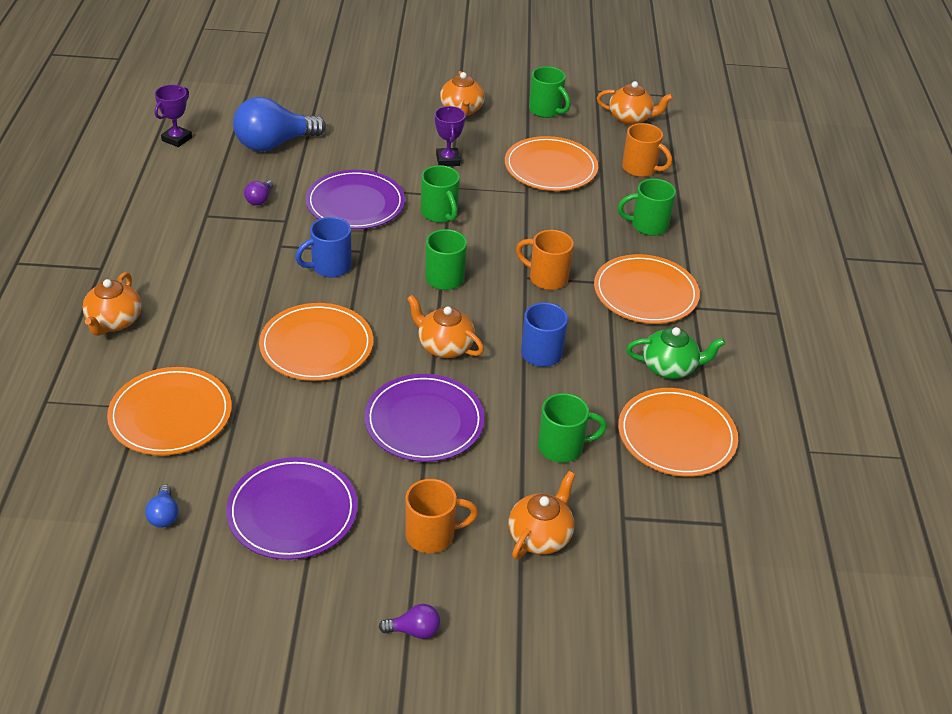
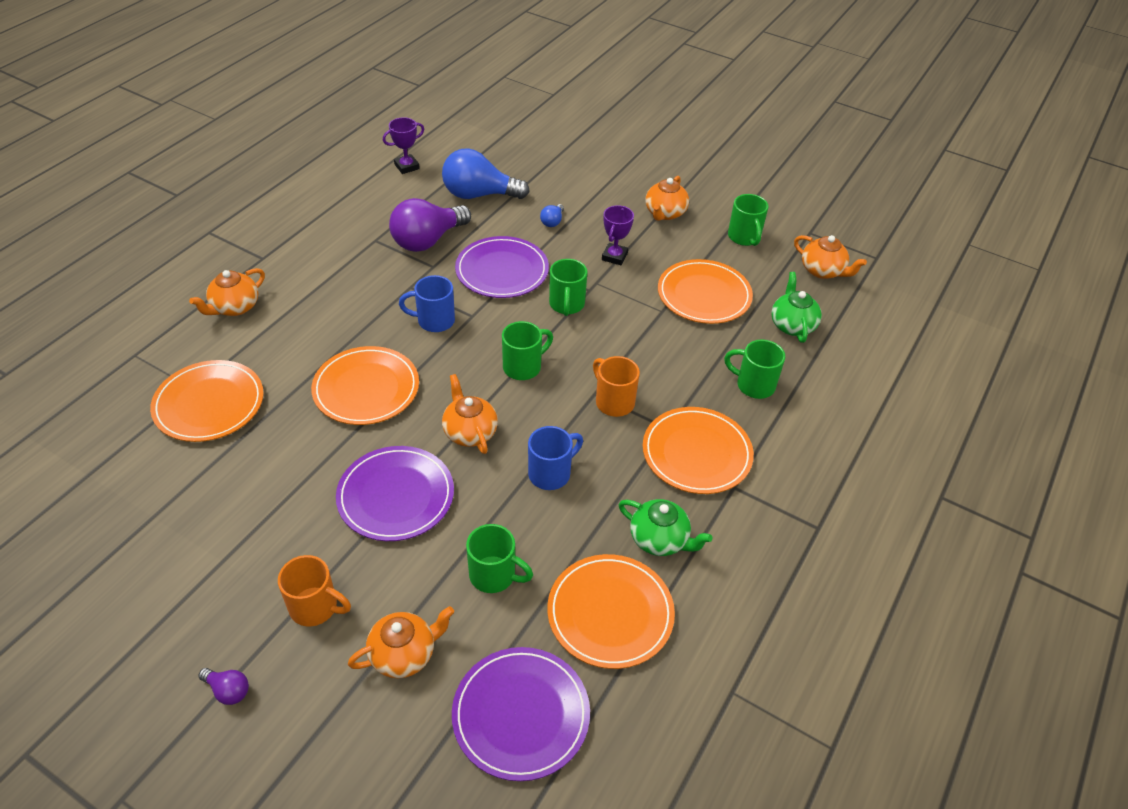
camera: 30 degrees right, 5 degrees up
blue light bulb [145,484,178,528] -> blue light bulb moved to [540,204,564,227]
purple plate [226,457,358,560] -> purple plate moved to [452,647,590,781]
purple light bulb [244,180,273,205] -> purple light bulb [389,198,471,252], size x2.32
orange mug [622,123,672,177] -> green teapot [771,272,822,343]

